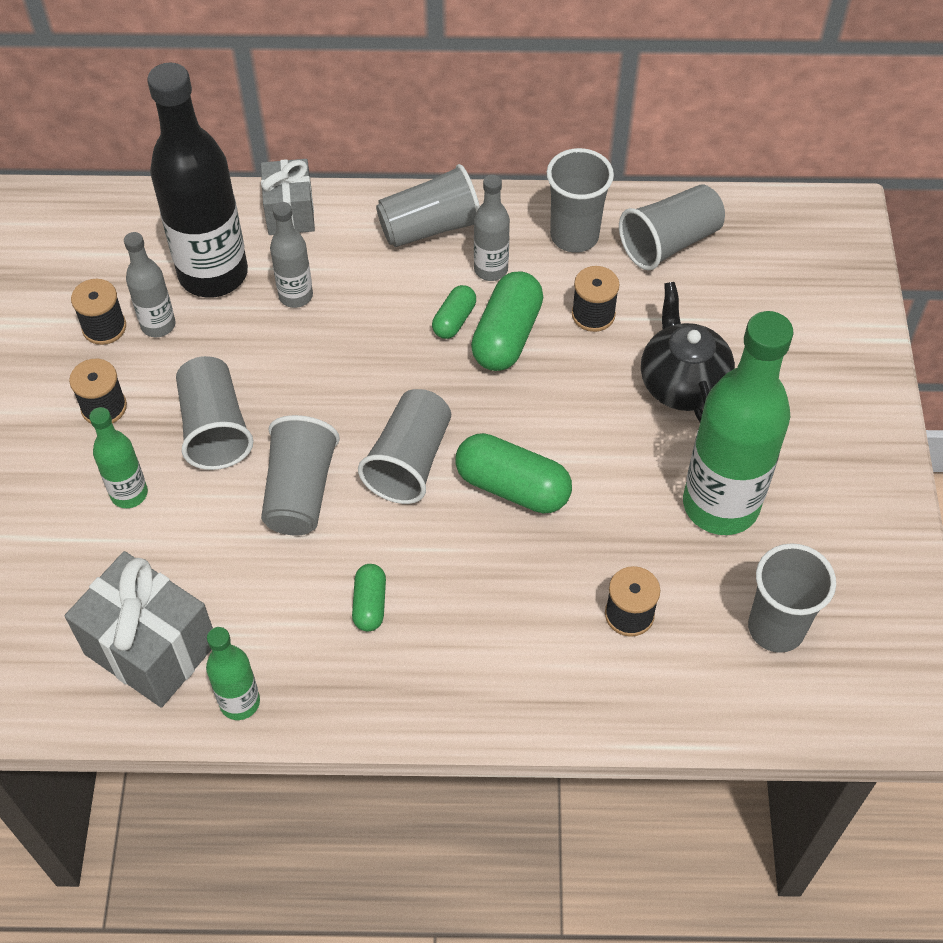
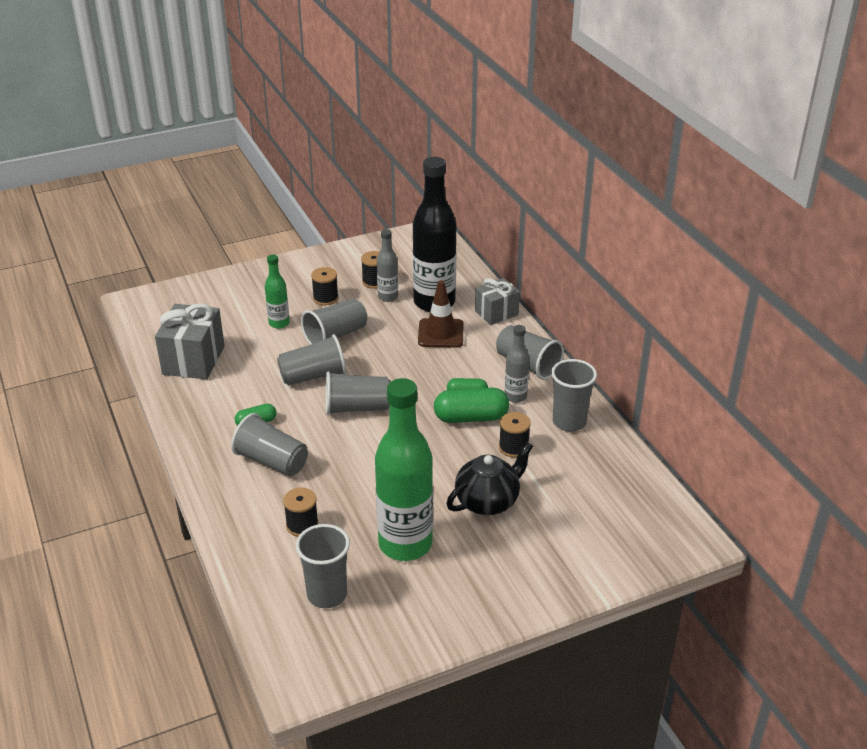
camera: 65 degrees right, 20 degrees down
green bottle [206,627,260,720] -> none
grey bottle [270,202,313,308] -> brown traffic cone [418,281,464,348]
green capsule [456,433,572,513] -> none
grey cup [619,184,725,270] -> grey cup moved to [231,413,308,476]

